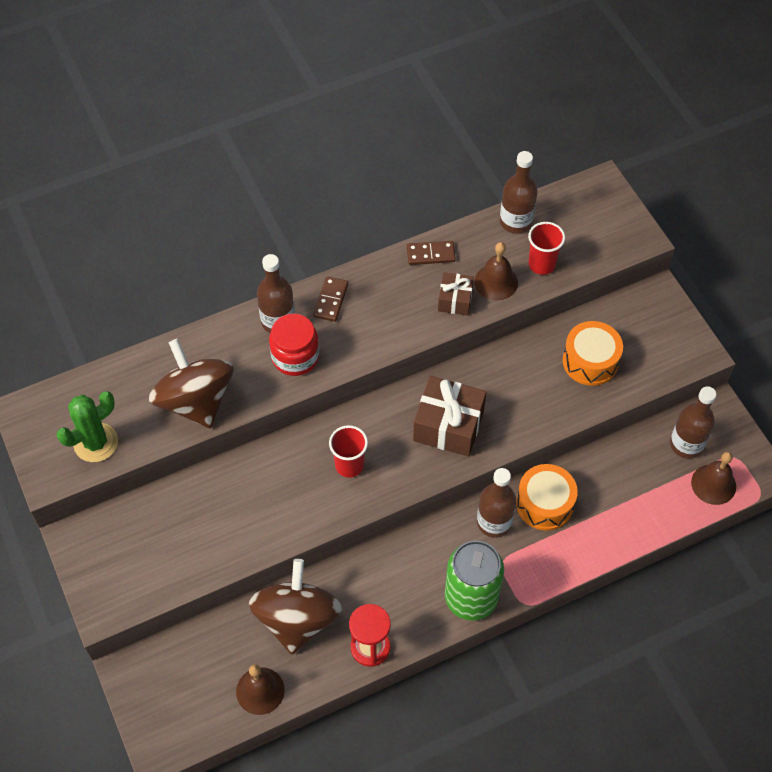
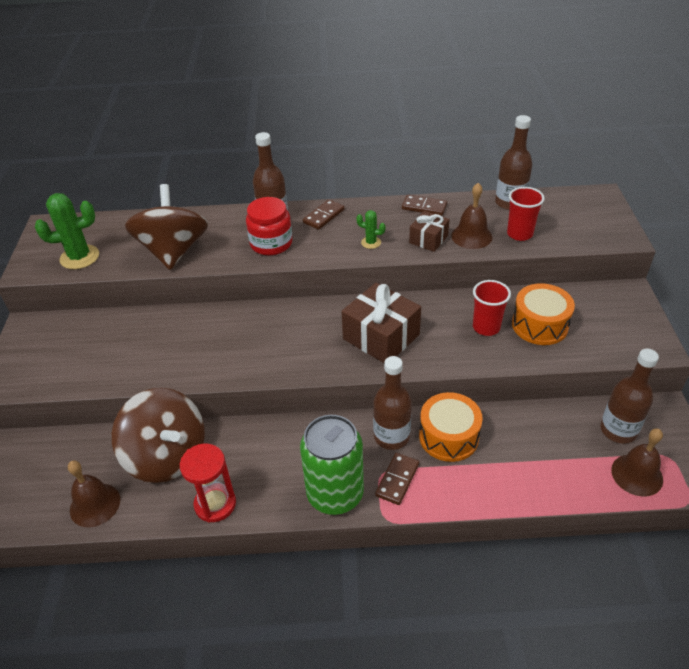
camera: 25 degrees right, 15 degrees down
brown spinning top [249,559,342,654] -> brown spinning top turned 105 degrees clockwise [112,388,205,483]
red cup [329,425,368,478] -> red cup moved to [473,280,511,336]
none -> green cactus [356,210,386,249]
none -> brown domino [375,453,419,505]

